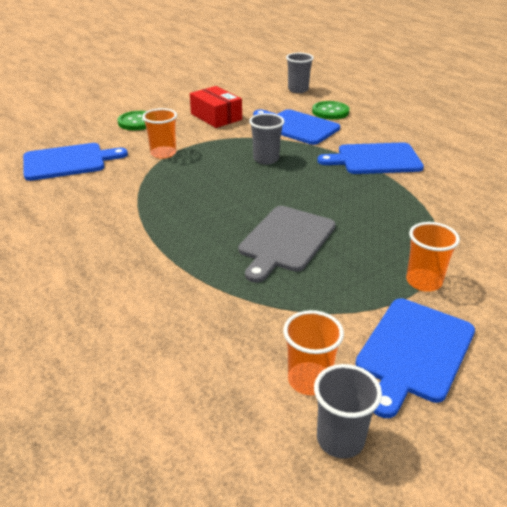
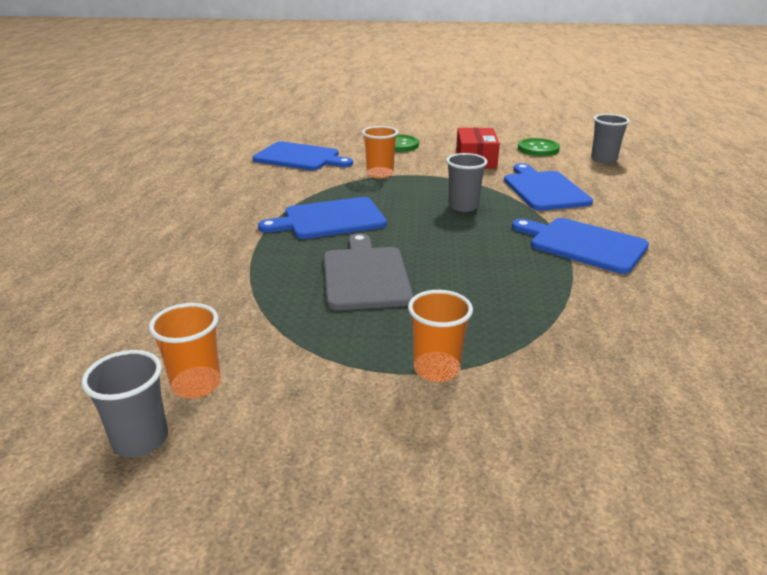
camera: 40 degrees right, 5 degrees down
grey cutting board [238,206,336,283] -> grey cutting board turned 105 degrees clockwise [324,233,413,310]
green button [312,101,350,120] -> green button moved to [518,138,560,156]
blue cutting board [355,298,475,418] -> blue cutting board moved to [258,197,387,239]

